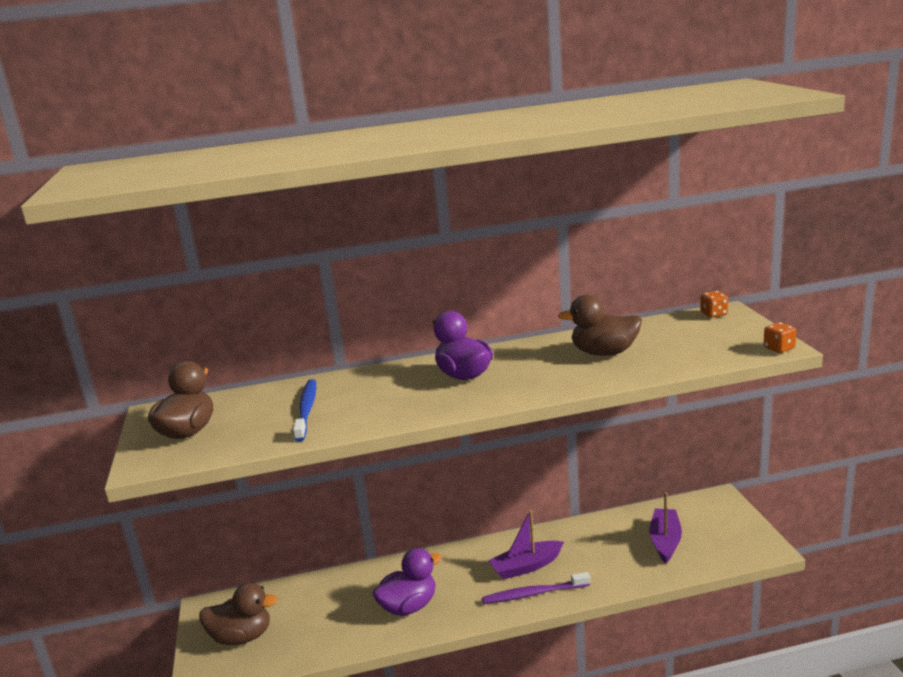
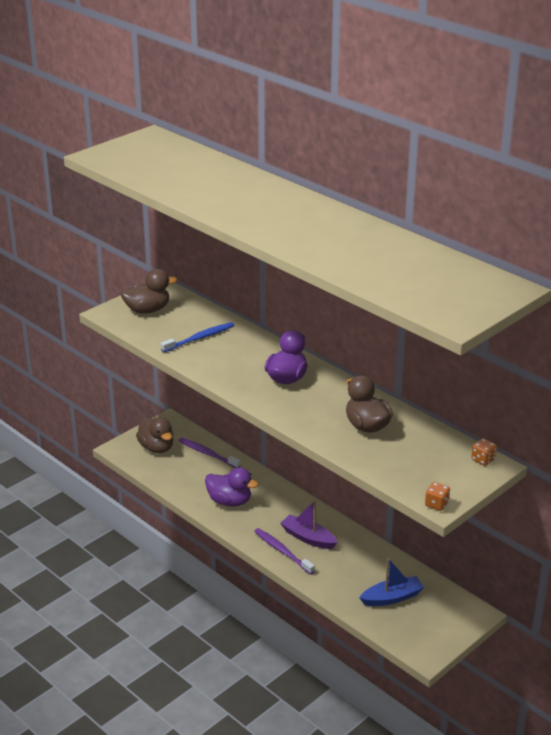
camera: 55 degrees right, 10 degrees up
purple boat [649,492,682,564] -> blue boat [359,558,424,606]
none -> purple toothbrush [178,437,241,468]

